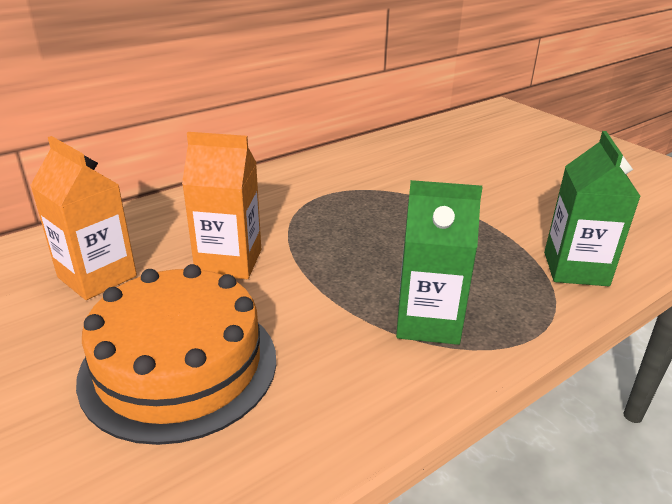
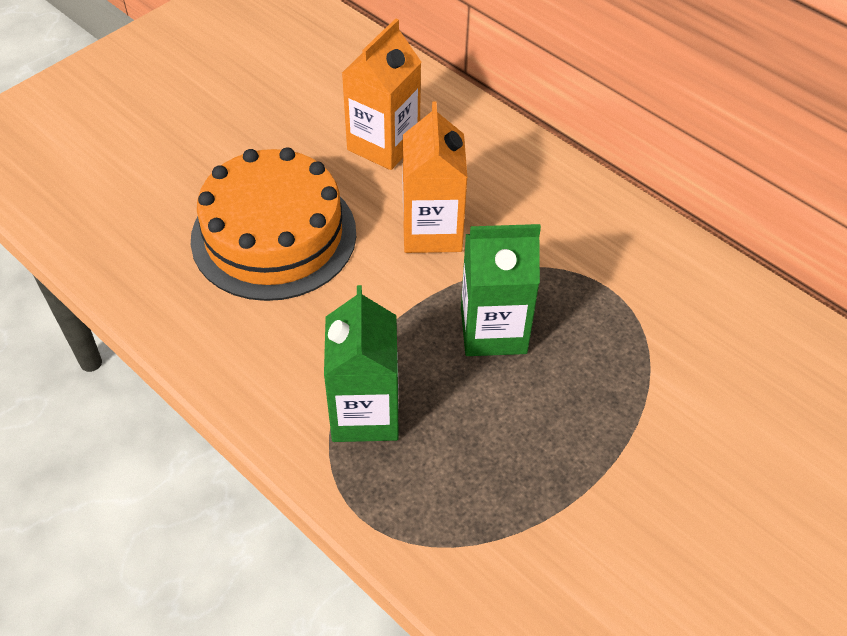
camera: 80 degrees right, 20 degrees up
green carton [544,131,641,286] -> green carton moved to [461,224,541,356]

